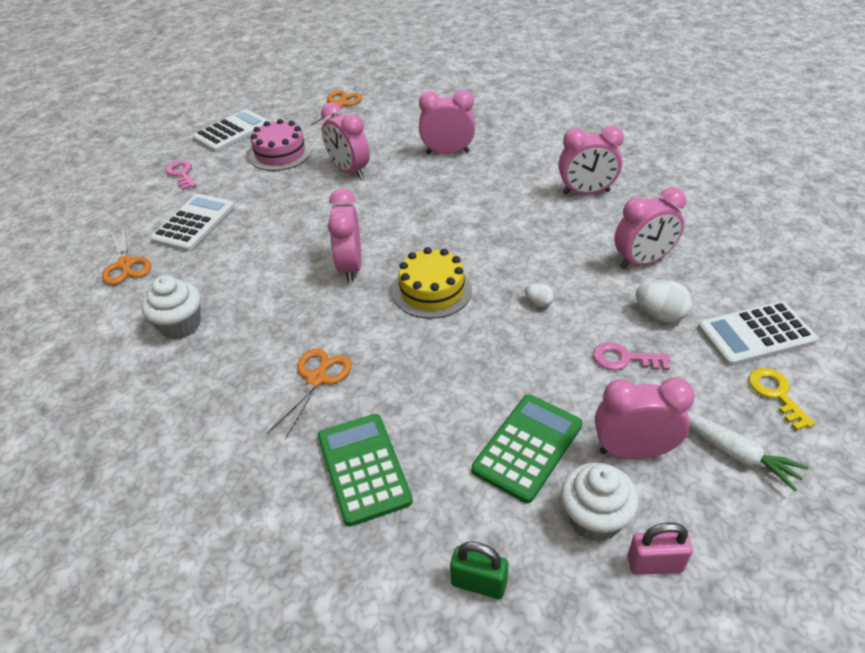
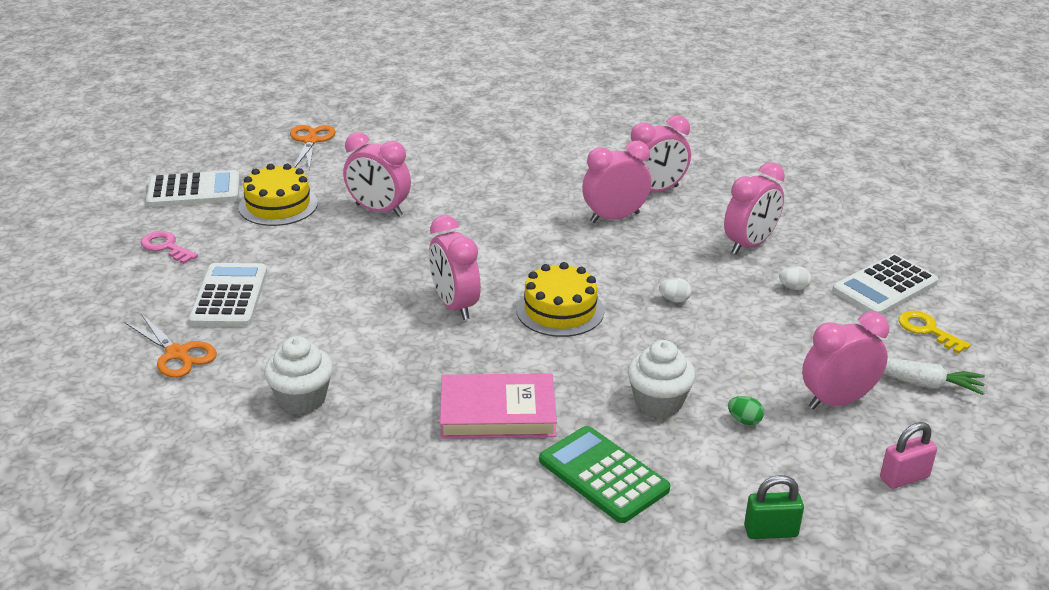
camera: 25 degrees left, 10 degrees down
white calculator [192,109,269,152] -> white calculator turned 60 degrees clockwise [146,170,240,207]
pink cake [249,119,311,171] -> yellow cake [239,164,318,226]
orange scissors [268,348,352,440] -> pink book [440,373,557,439]
pink clock [419,90,475,154] -> pink clock moved to [582,141,651,223]
green calculator [471,394,582,503] -> green egg [728,396,764,425]
white cupcake [561,462,639,542] -> white cupcake moved to [627,340,696,418]
pink key [593,342,670,370] -> none
white egg [636,279,692,322] -> white egg [779,266,811,290], size x0.57

